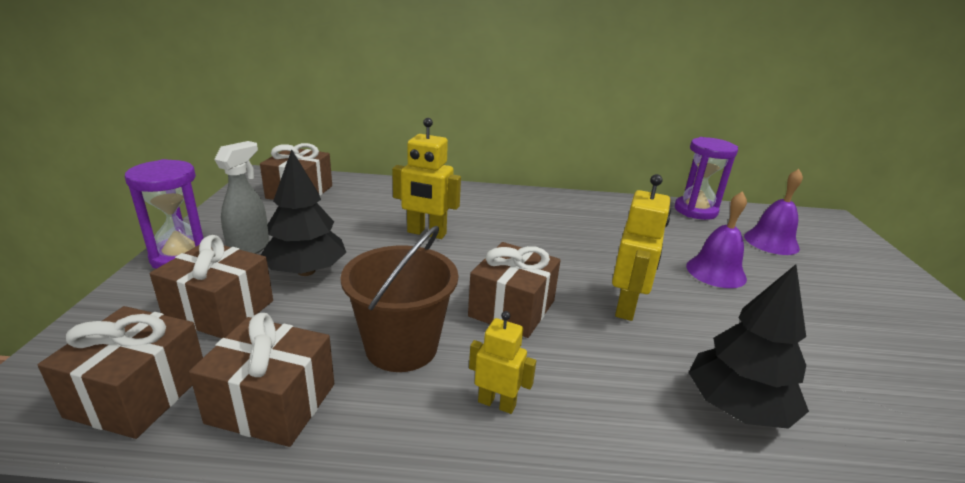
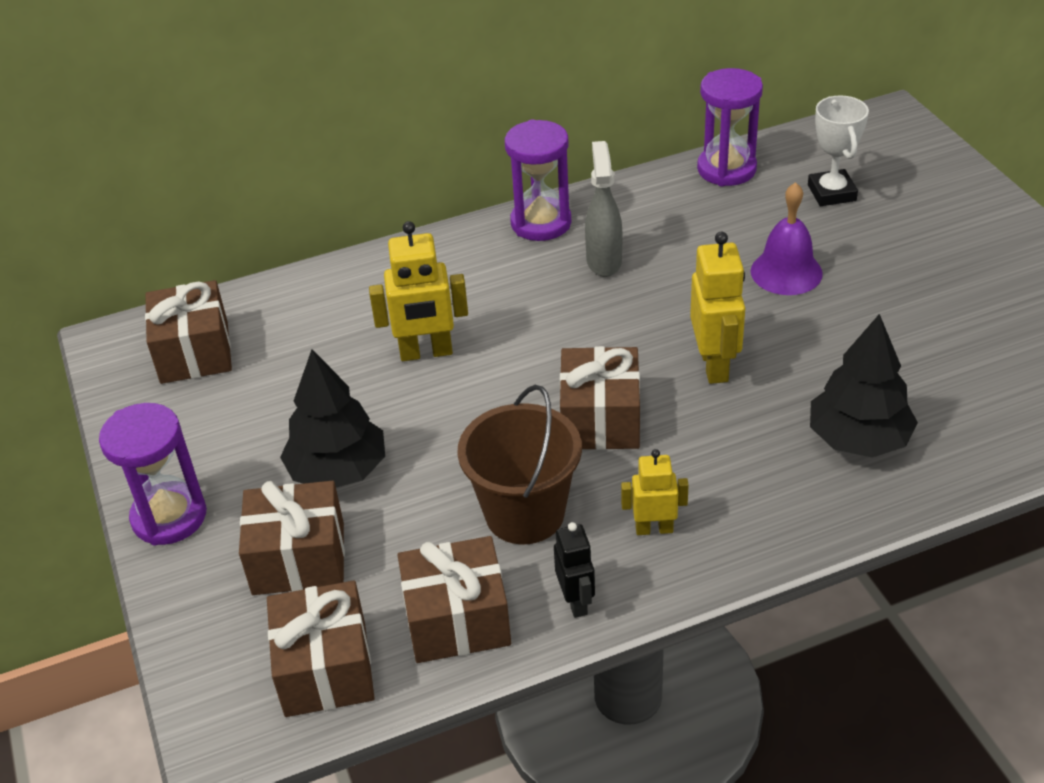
camera: 20 degrees left, 15 degrees up
grey spray bottle [214,141,270,254] -> grey spray bottle moved to [585,141,622,277]
purple bell [744,169,803,255] -> white trophy [808,95,869,206]
none -> purple hourglass [505,119,571,241]
none -> black robot [554,522,595,618]

